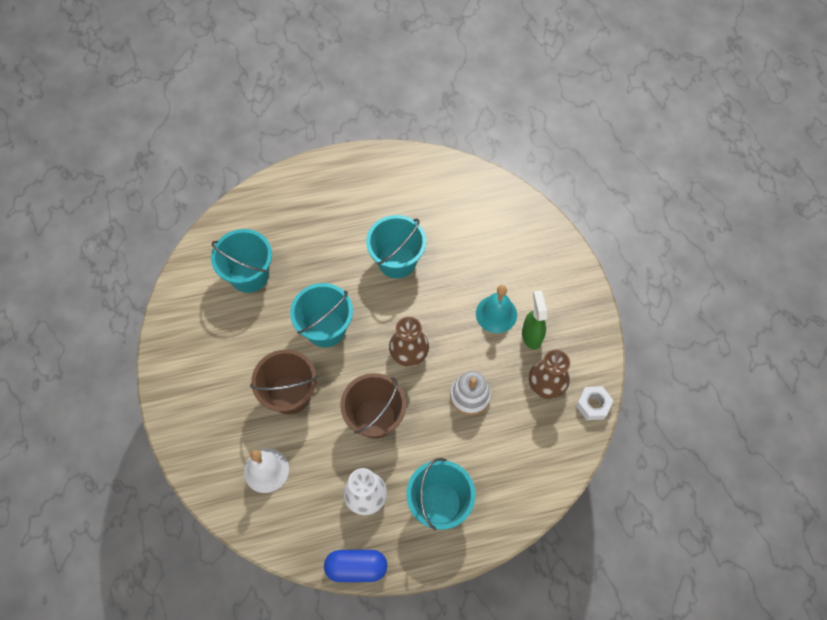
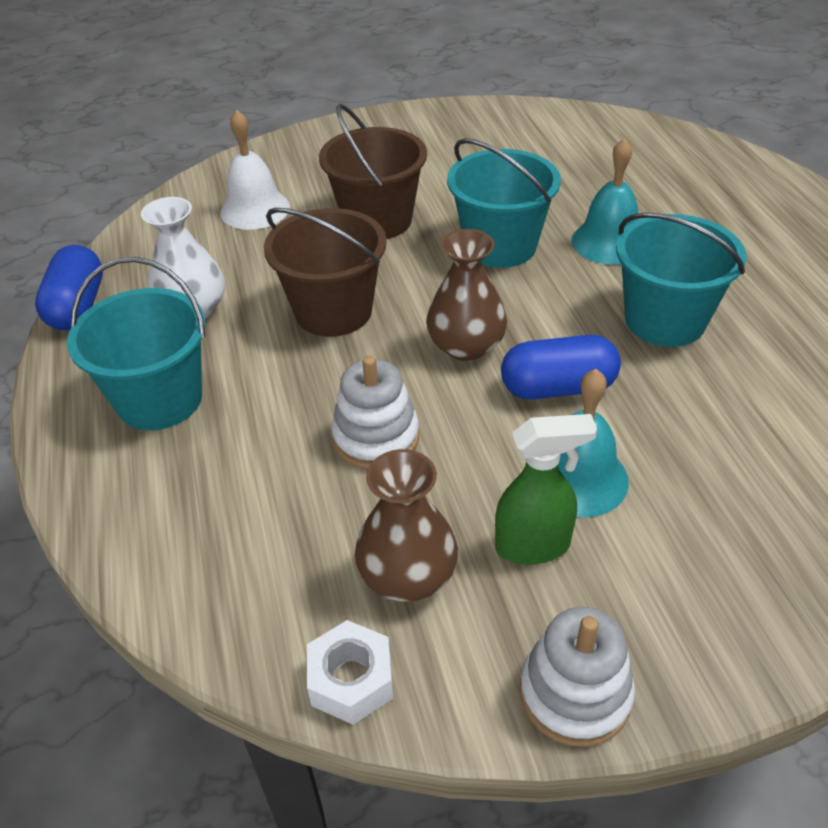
camera: 90 degrees right, 20 degrees down
turquoise bucket [211,229,272,293] -> none
none -> blue capsule [501,335,621,399]
none -> white stacking toy [520,607,635,747]
none -> turquoise bell [571,138,638,265]

